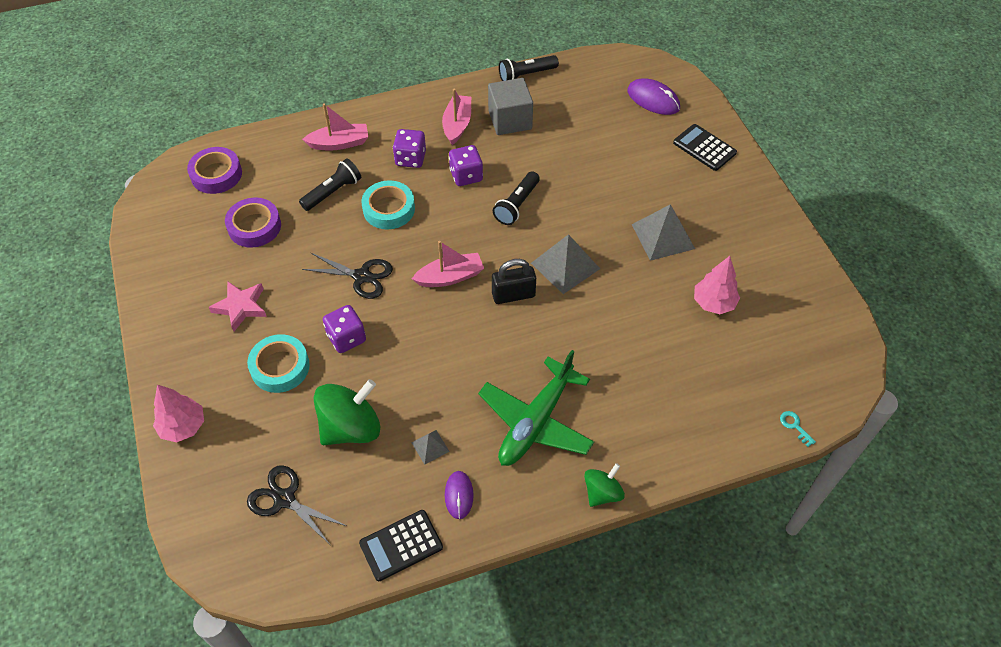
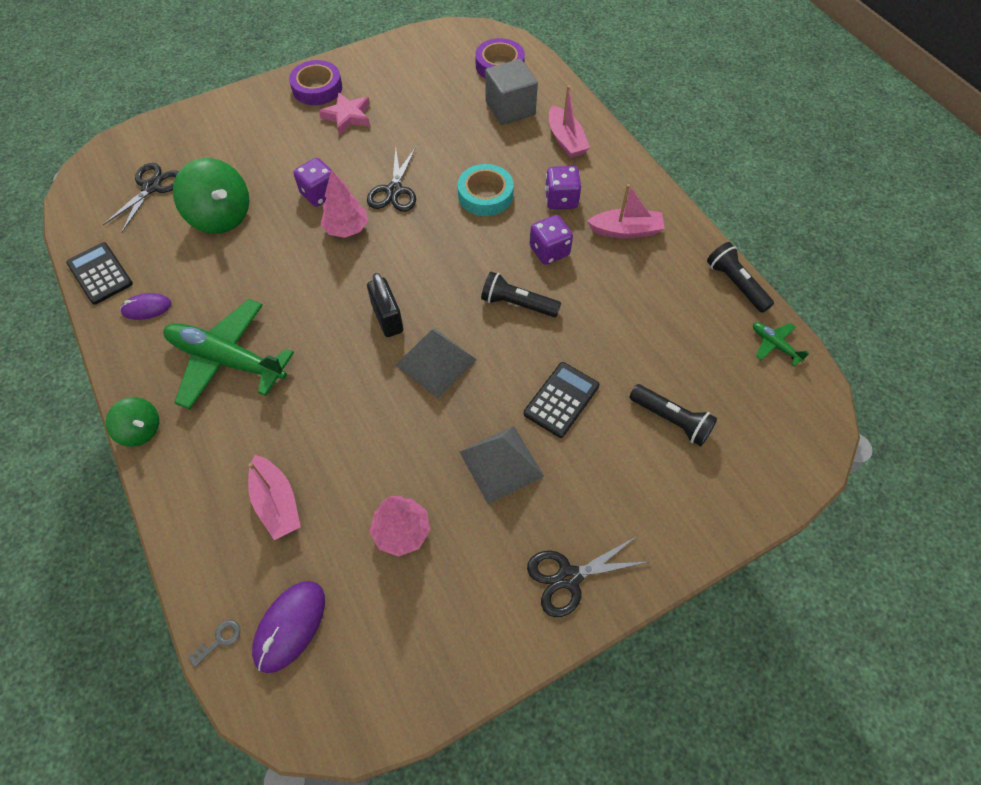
camera: 80 degrees right, 5 degrees up
pink tree [153,385,204,443] -> pink tree moved to [321,169,368,238]
purple tape [225,198,281,248] -> purple tape moved to [289,60,342,105]
turquoise tape [247,334,310,393] -> none
black flashlight [299,158,361,211] -> black flashlight moved to [629,384,717,446]
grey pyramid [411,430,450,465] -> none
pink boat [412,241,484,287] -> pink boat moved to [248,455,301,540]
grey cube [488,78,533,135] -> grey cube moved to [485,59,538,125]
purple mouse [627,78,680,115] -> purple mouse moved to [252,581,325,673]
black calculator [673,124,737,171] -> black calculator moved to [524,362,600,438]
turquoise key [780,411,816,447] -> grey key [188,620,241,667]
none -> black scissors [527,536,648,617]
none -> green plane [753,322,809,366]

